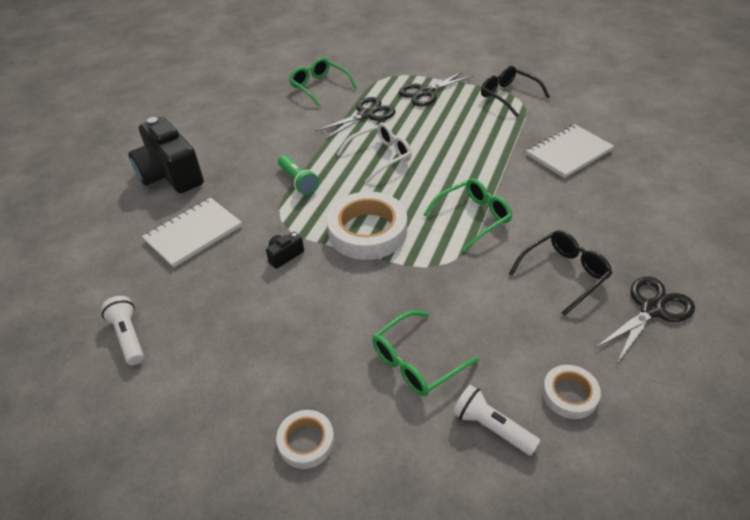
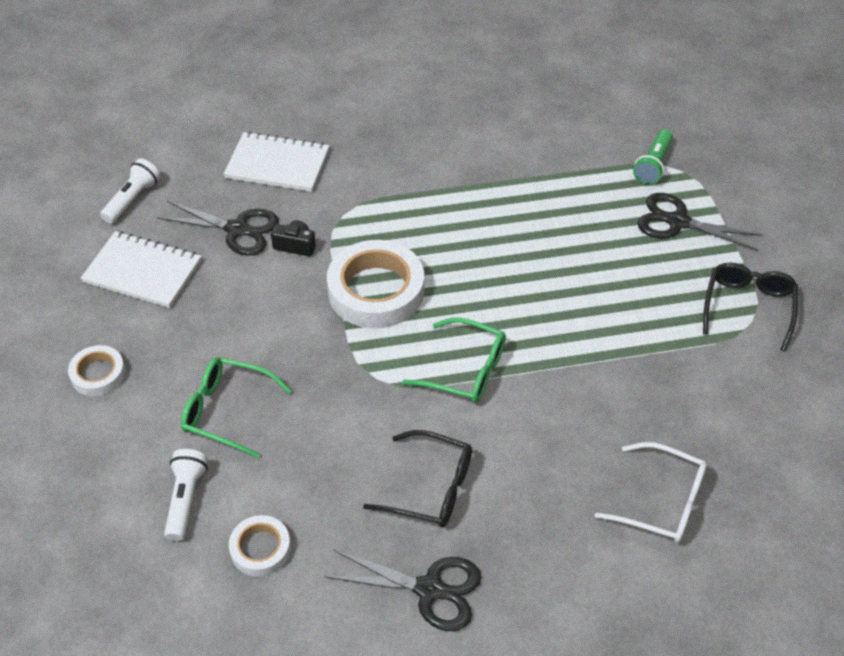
camera: 55 degrees right, 5 degrees up
black camera [128,117,204,193] -> none
green flashlight [278,155,319,195] -> green flashlight moved to [633,129,673,185]
green glasses [289,58,357,107] -> none
black scissors [315,97,396,140] -> black scissors moved to [157,201,279,256]
white glasses [337,123,412,183] -> white glasses moved to [595,442,707,543]
white notebook [526,124,614,178] -> white notebook moved to [81,231,201,308]

